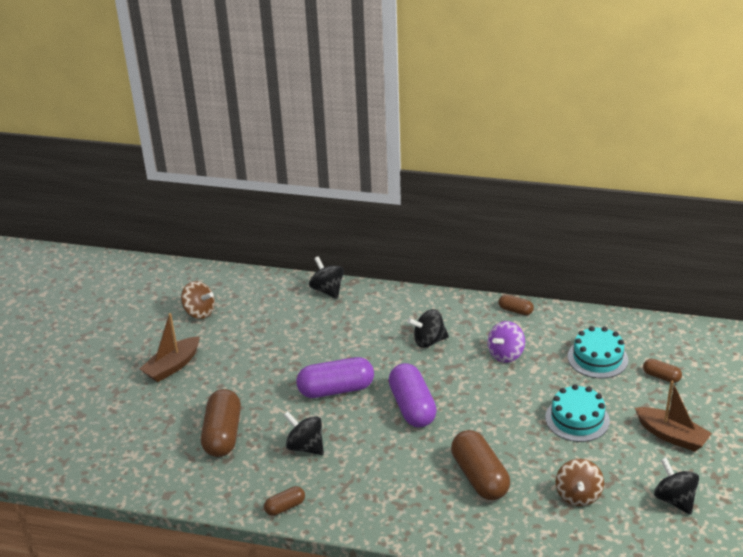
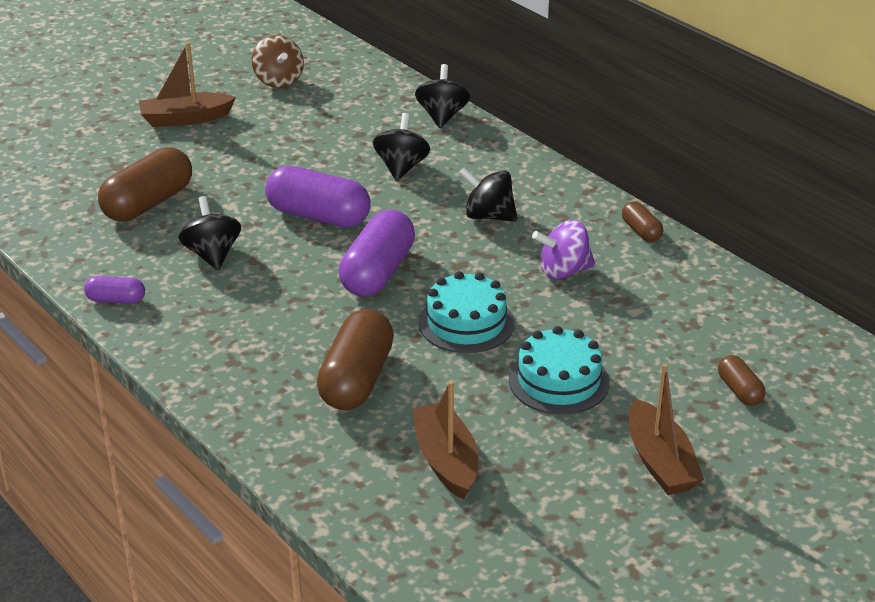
camera: 35 degrees right, 0 degrees up
brown capsule [264,486,305,516] -> purple capsule [84,276,145,304]
brown spinning top [556,459,604,506] -> brown boat [412,381,478,500]
turquoise cake [568,326,628,378] -> turquoise cake moved to [418,271,514,353]
black spinning top [654,458,699,515] -> black spinning top moved to [373,113,430,181]

